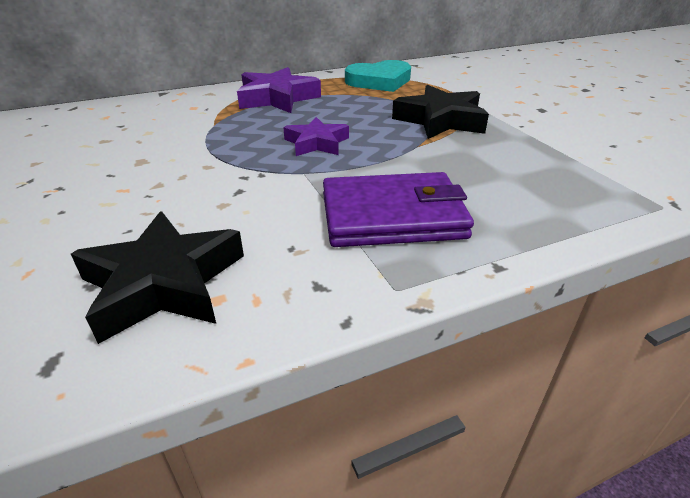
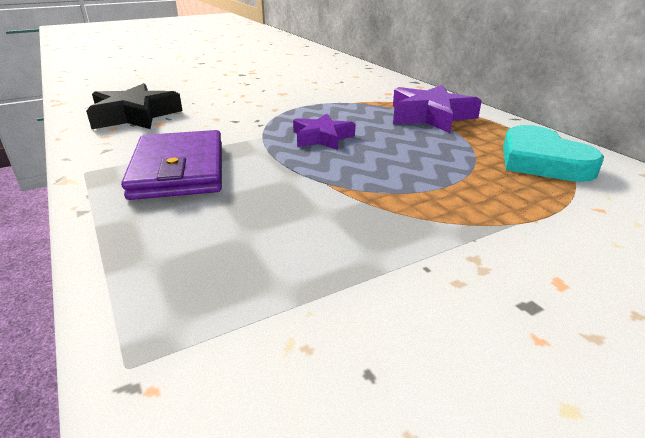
camera: 85 degrees right, 5 degrees down
black star [392,85,489,139] -> none

